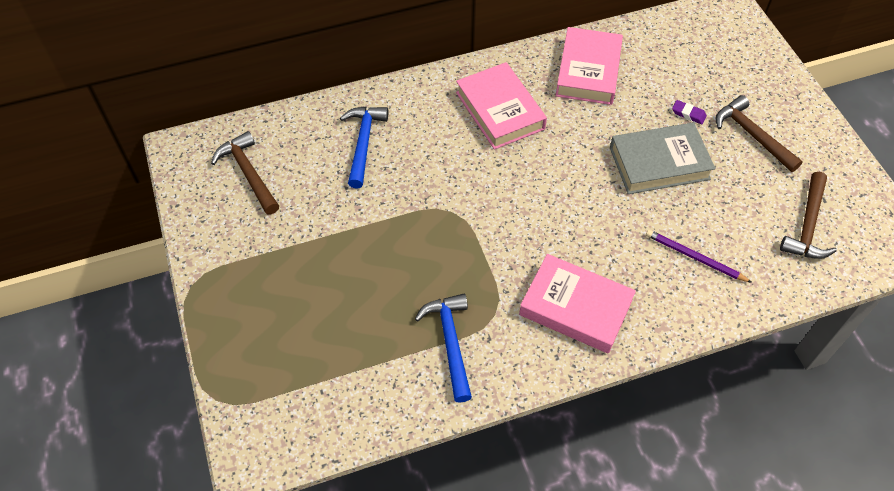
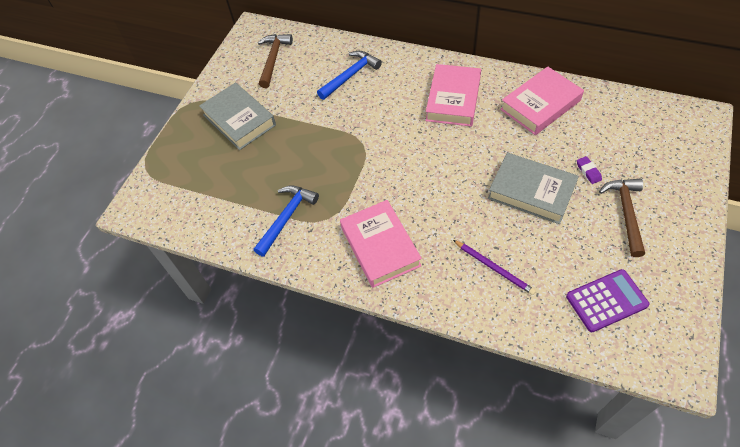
camera: 45 degrees right, 0 degrees up
purple pencil [646,230,752,283] -> purple pencil turned 150 degrees clockwise [453,240,536,295]
brown hammer [780,172,837,259] -> purple calculator [566,269,650,332]
none -> grey book [199,82,276,150]

